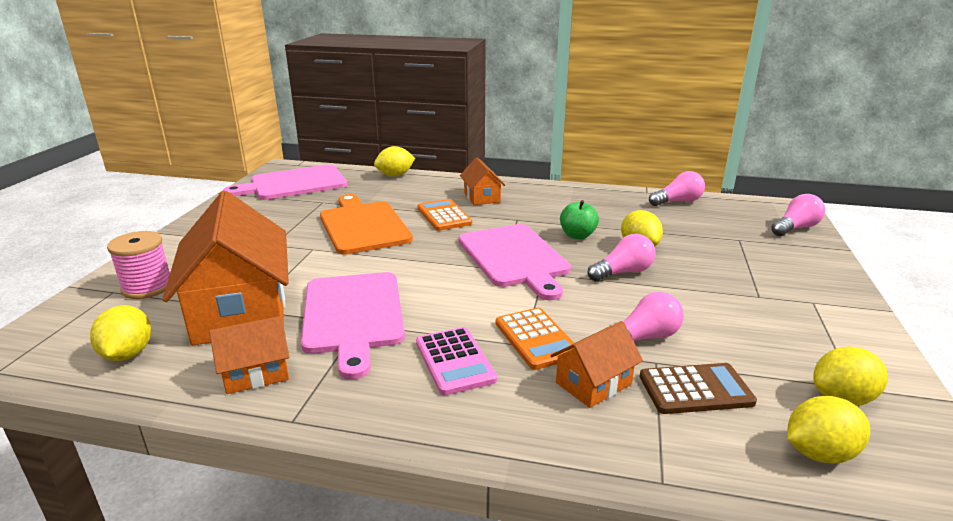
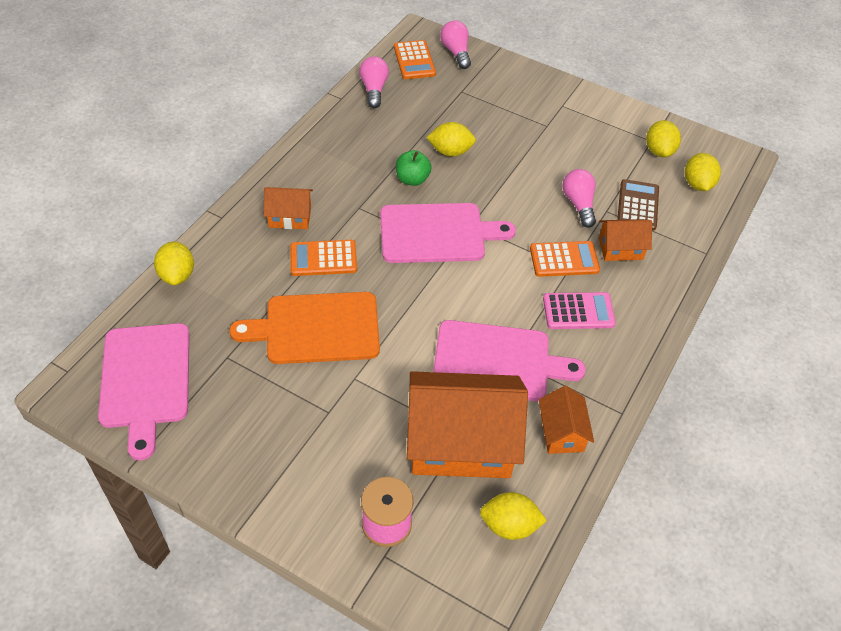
camera: 75 degrees left, 25 degrees up
orange house [550,321,643,408] -> orange house turned 75 degrees counterclockwise [599,219,652,261]
pink light bulb [588,234,655,282] -> none
none -> orange calculator [394,40,436,79]

